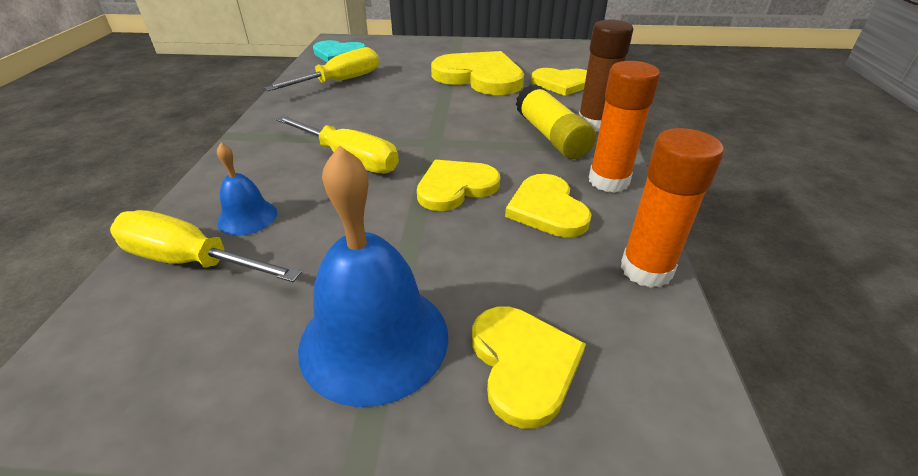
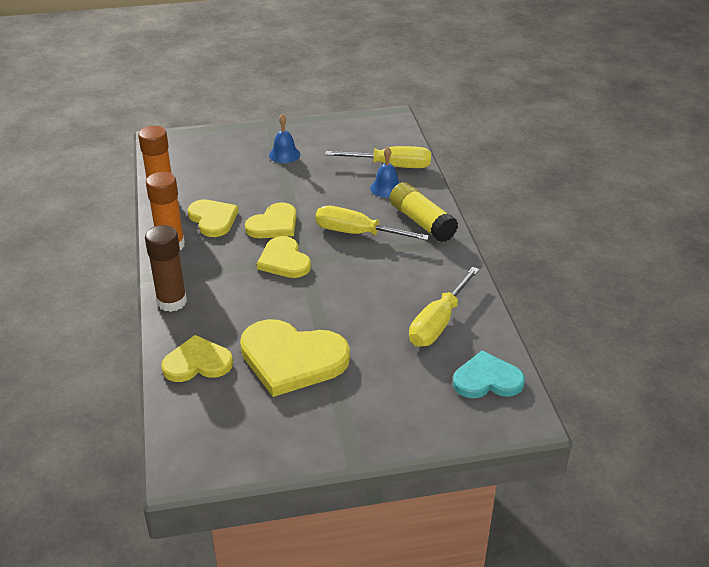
camera: 165 degrees right, 0 degrees up
blue bell [298,145,448,407] -> blue bell [269,114,300,163], size x0.51
yellow heart [472,306,586,429] -> yellow heart moved to [257,236,311,278]
yellow glue stick [515,84,596,159] -> yellow glue stick moved to [390,182,458,242]

